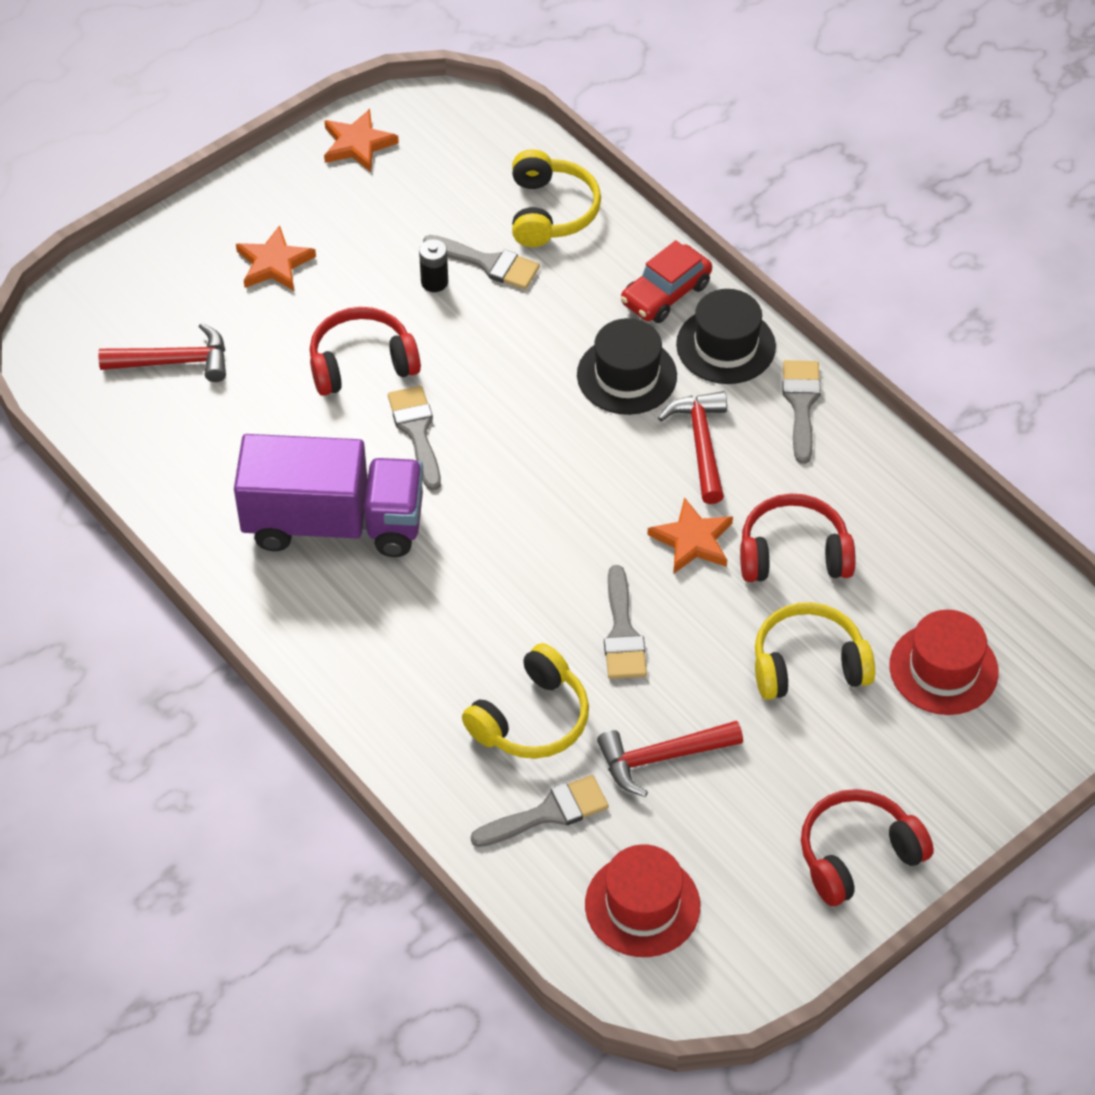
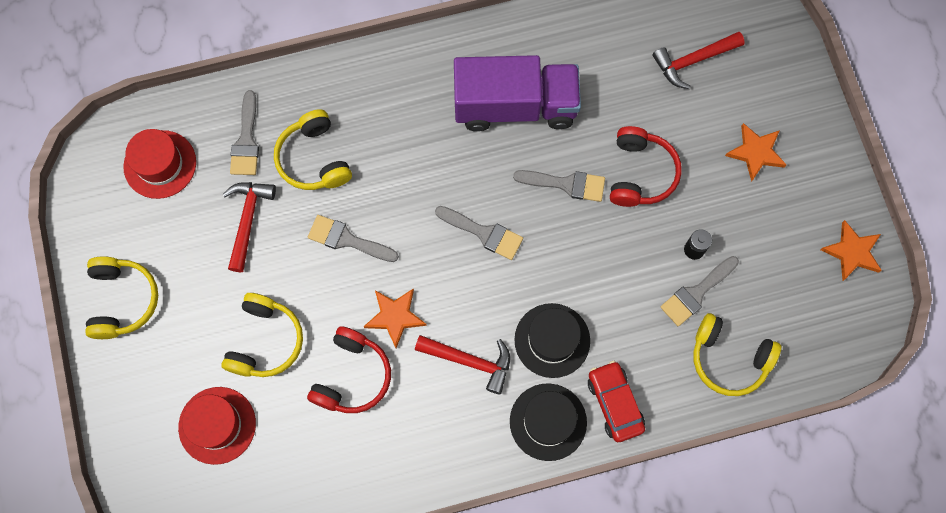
camera: 115 degrees right, 20 degrees up
red hammer [98,323,226,382] -> red hammer turned 45 degrees clockwise [652,32,745,89]
purple truck [234,434,424,557] -> purple truck turned 120 degrees counterclockwise [454,55,581,131]
grey brush [782,360,821,464] -> grey brush moved to [435,206,523,260]
red headphones [801,789,934,906] -> yellow headphones [85,256,158,339]

